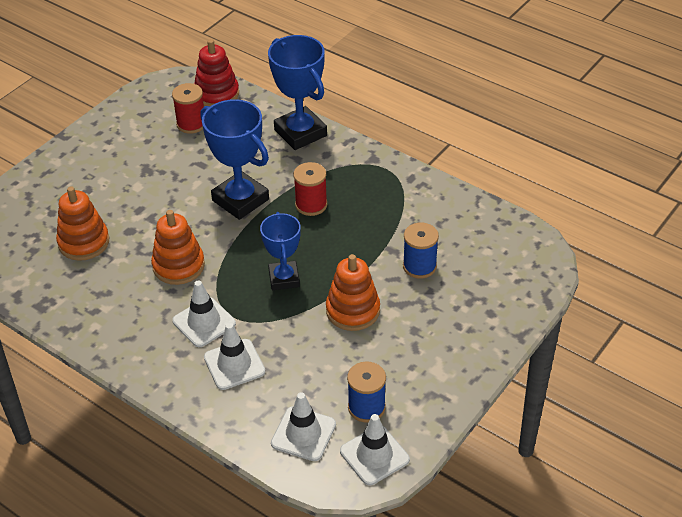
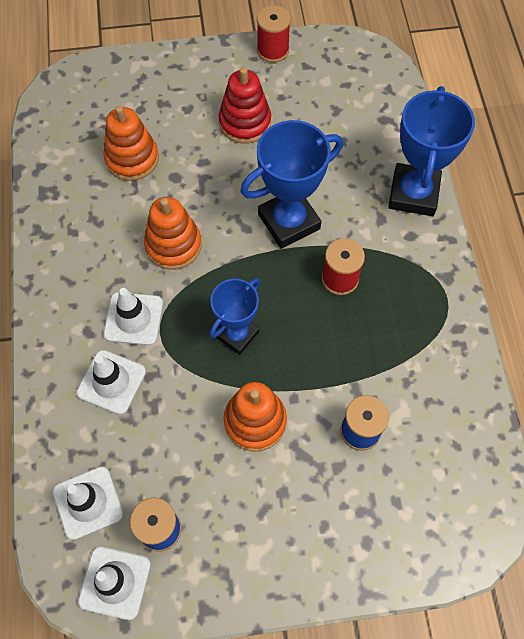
camera: 45 degrees right, 20 degrees up
red spool [172,83,204,134] -> red spool moved to [257,5,291,63]
red stacking toy [194,39,239,106] -> red stacking toy moved to [219,67,271,144]
blue trophy [200,99,269,220] -> blue trophy turned 60 degrees clockwise [240,120,343,249]

